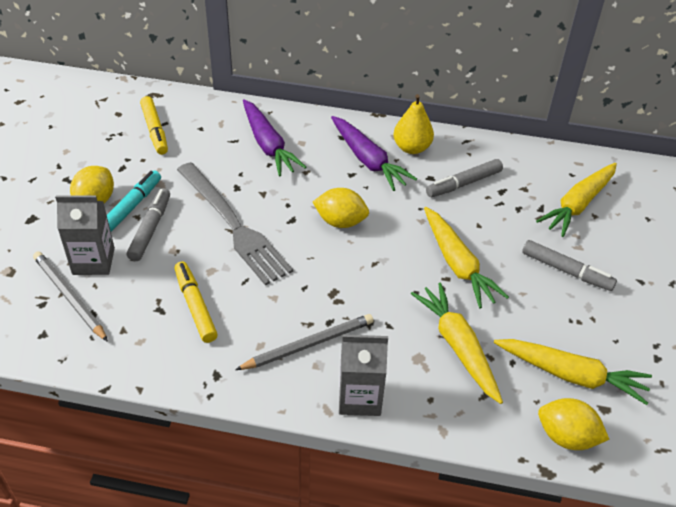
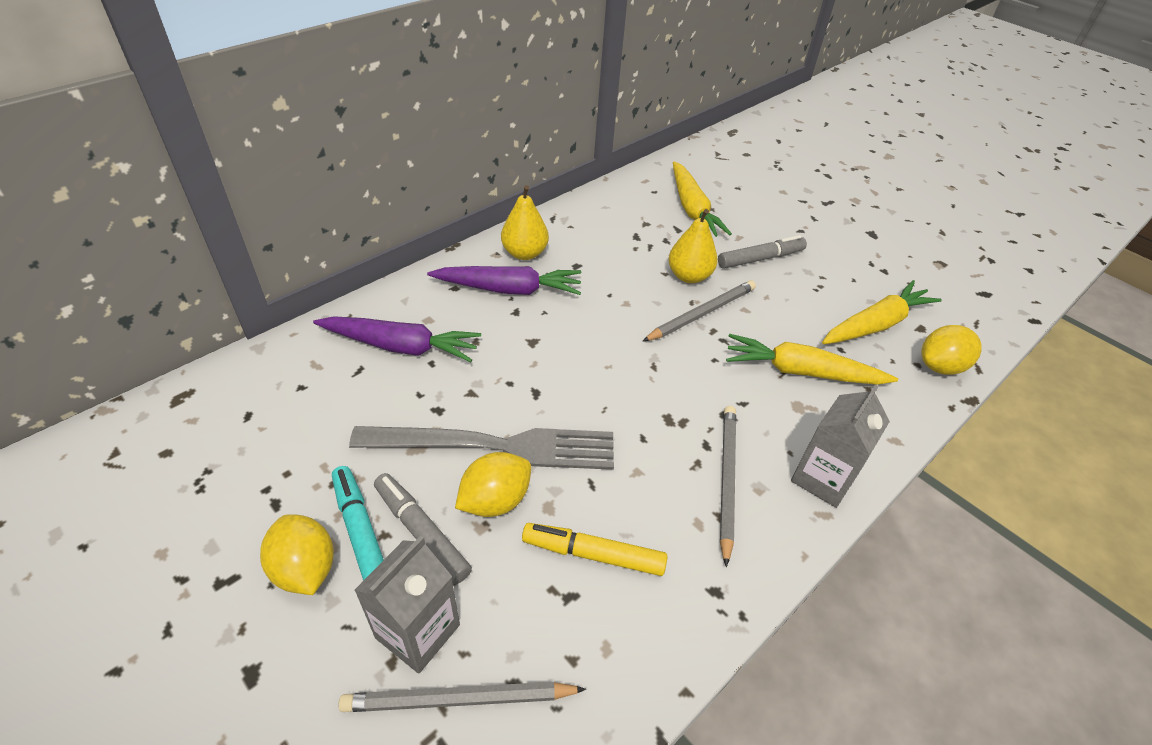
camera: 55 degrees left, 0 degrees up
yellow marker [140,96,168,155] -> none
yellow lemon [313,188,369,228] -> yellow lemon moved to [455,452,531,517]
yellow carrot [424,207,509,308] -> grey pencil [643,280,756,341]
grey marker [426,159,503,197] -> none
none -> yellow pear [669,209,718,283]

